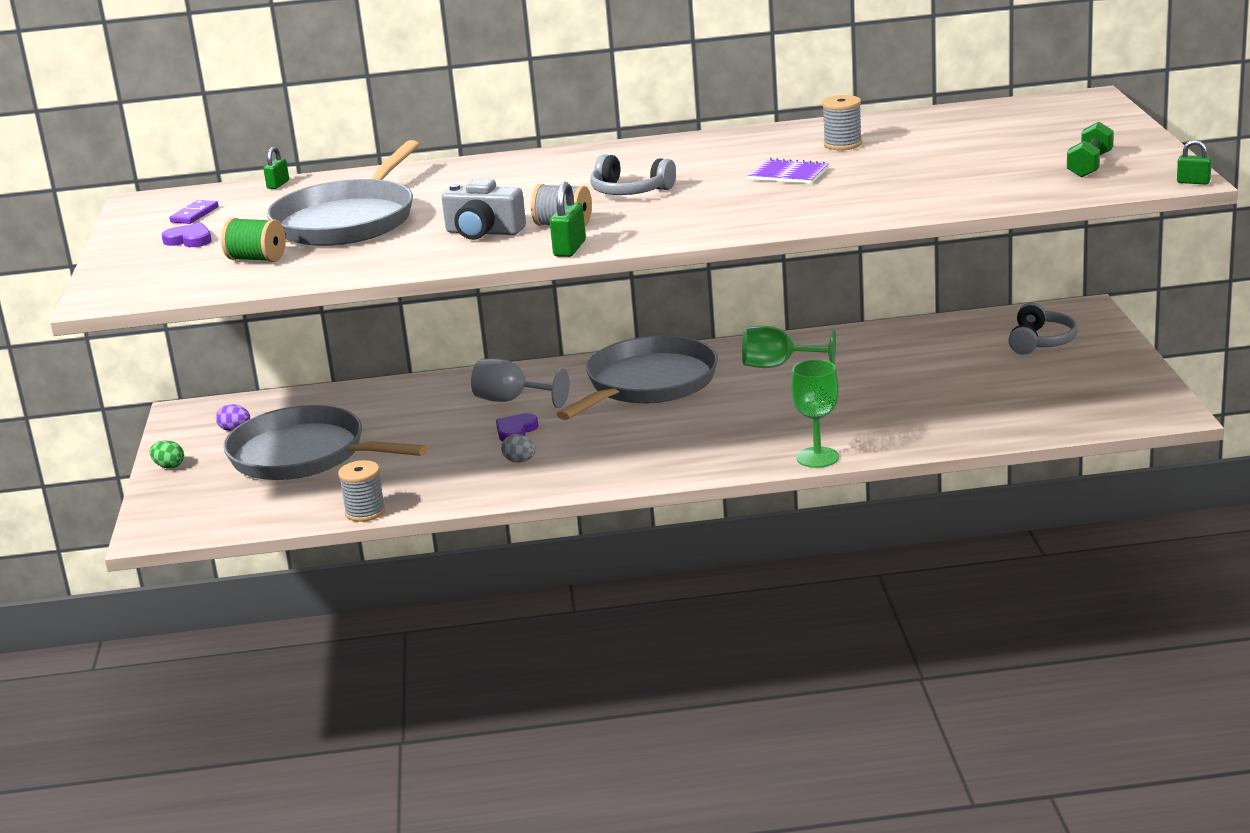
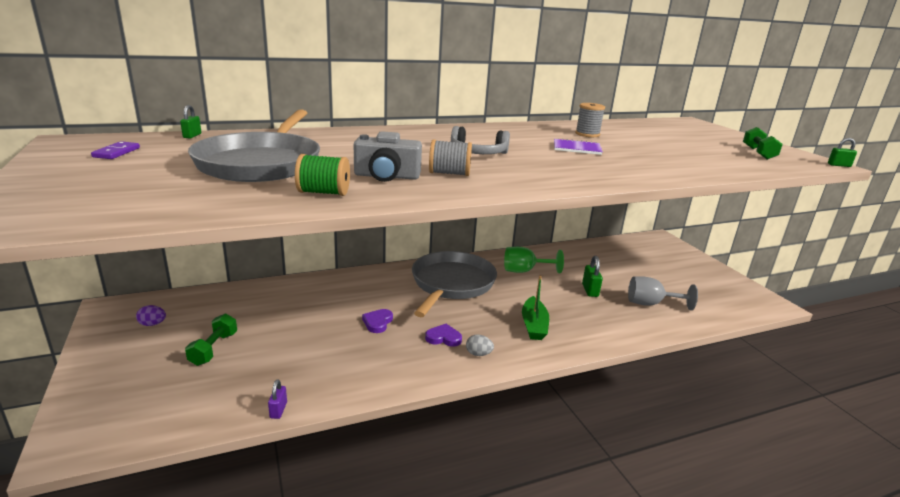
camera: 20 degrees left, 0 degrees up
green egg [149,441,184,468] -> none
purple heart [162,223,212,247] -> purple heart moved to [425,324,462,347]
green spool [221,218,286,262] -> green spool moved to [295,154,350,196]
grey pan [223,405,428,480] -> green dumbbell [185,314,237,366]
grey spool [338,460,386,522] -> purple padlock [268,379,287,419]
grey goblet [471,358,570,408] -> grey goblet moved to [628,277,698,310]
grey egg [501,434,536,463] -> grey egg moved to [466,334,494,356]
green padlock [550,182,586,257] -> green padlock moved to [582,256,603,297]
green goblet [791,359,839,468] -> none
grey headphones [1008,302,1078,355] -> none
none -> green boat [522,276,549,340]

